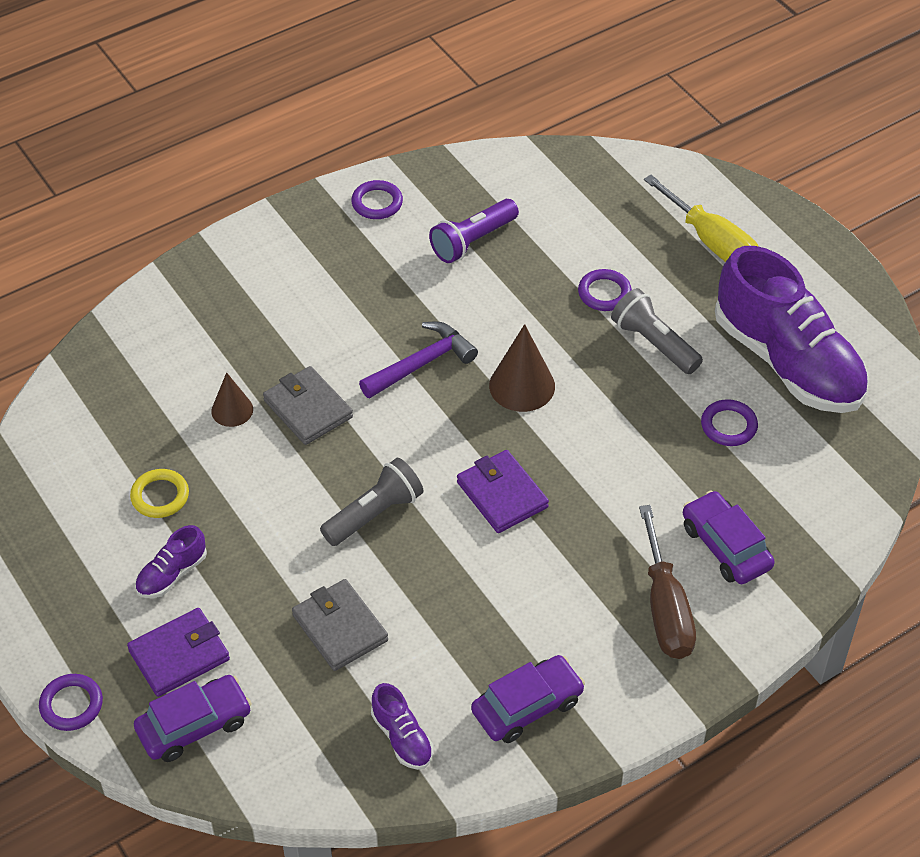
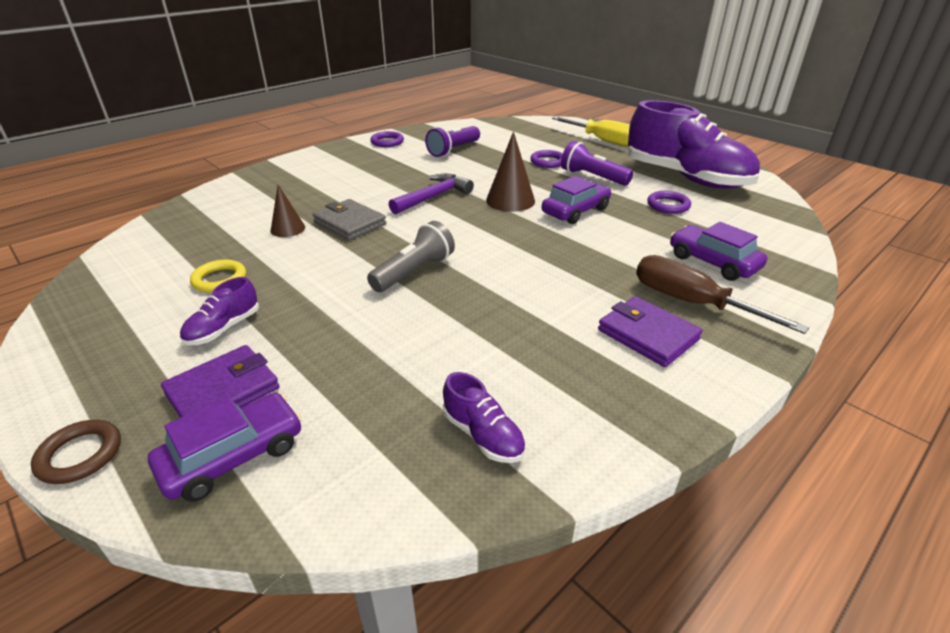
camera: 10 degrees left, 15 degrees down
purple ring [39,674,103,731] -> brown ring [31,420,121,484]
grey wallet [292,579,388,671] -> none
purple wallet [457,450,549,533] -> purple wallet moved to [598,296,702,367]
purple car [471,655,585,743] -> purple car moved to [542,176,611,224]
grey flashlight [611,288,703,374] -> purple flashlight [561,141,633,186]
brown screwdriver [639,505,696,659] -> brown screwdriver turned 150 degrees clockwise [636,255,809,334]

